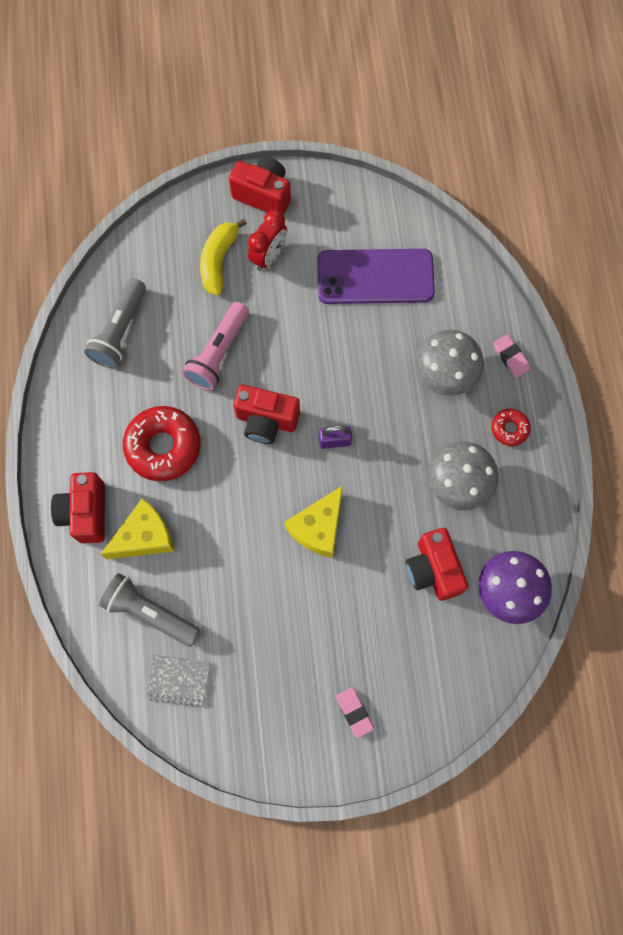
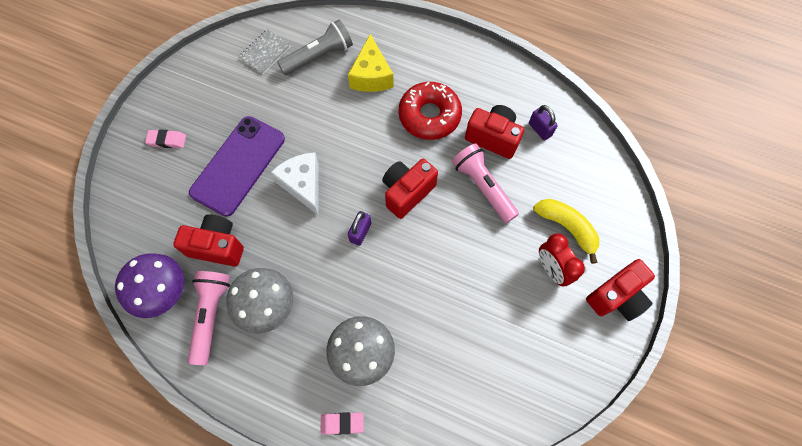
camera: 120 degrees right, 5 degrees down
red camera [51,472,105,544] -> red camera moved to [465,105,524,159]
grey flashlight [84,278,146,368] -> purple padlock [529,105,558,141]
yellow cheese [285,486,343,558] -> white cheese [271,152,319,215]
purple phone [317,249,435,304] -> purple phone moved to [189,116,285,217]
red donut [492,409,531,446] -> none
none -> pink flashlight [187,271,230,366]

